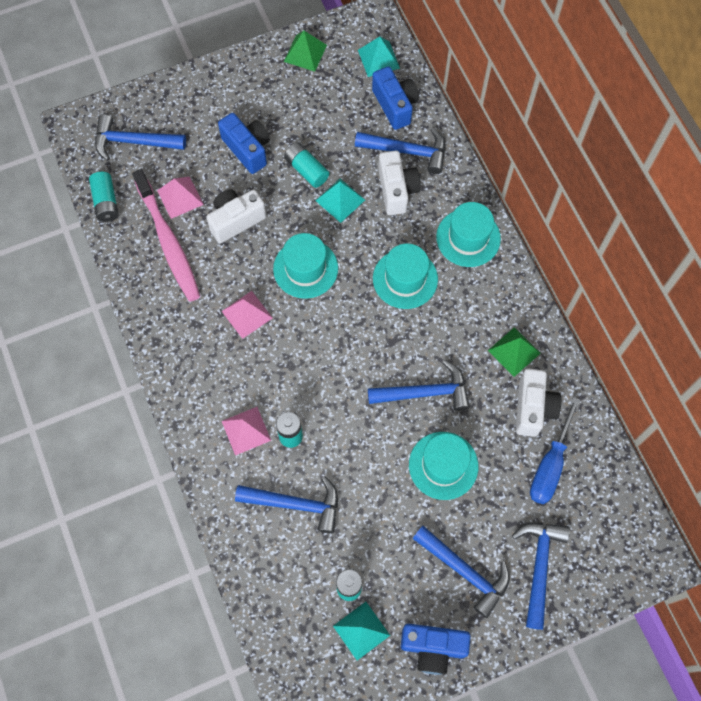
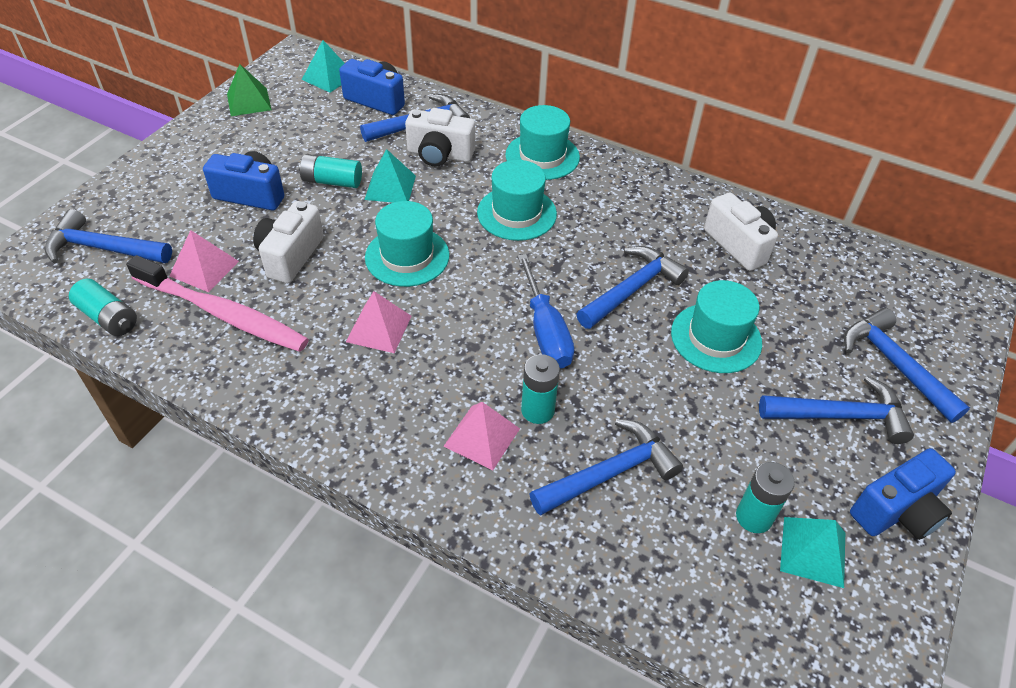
camera: 40 degrees left, 20 degrees down
blue hammer [95,114,186,161] -> blue hammer turned 45 degrees clockwise [45,209,172,264]
white camera [378,151,420,215] -> white camera turned 150 degrees clockwise [405,108,475,167]
green pyramid [488,327,541,377] -> none
blue screwdriver [530,397,580,504] -> blue screwdriver moved to [518,254,574,368]

